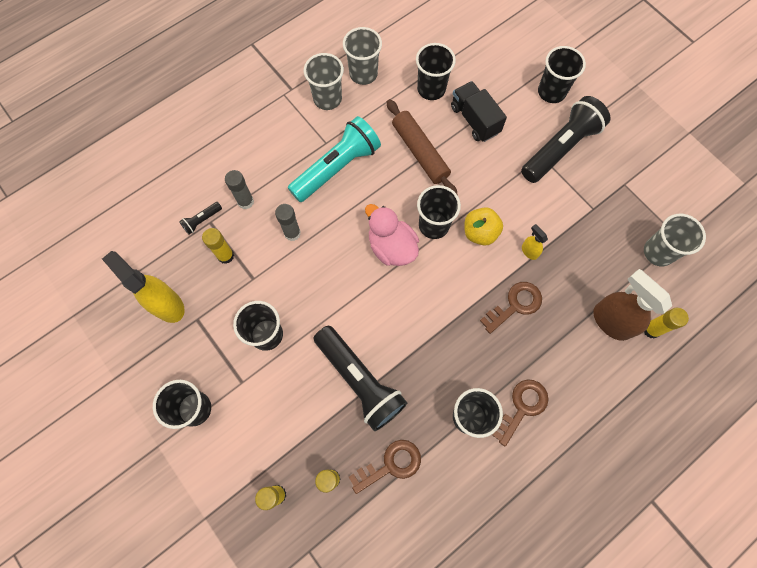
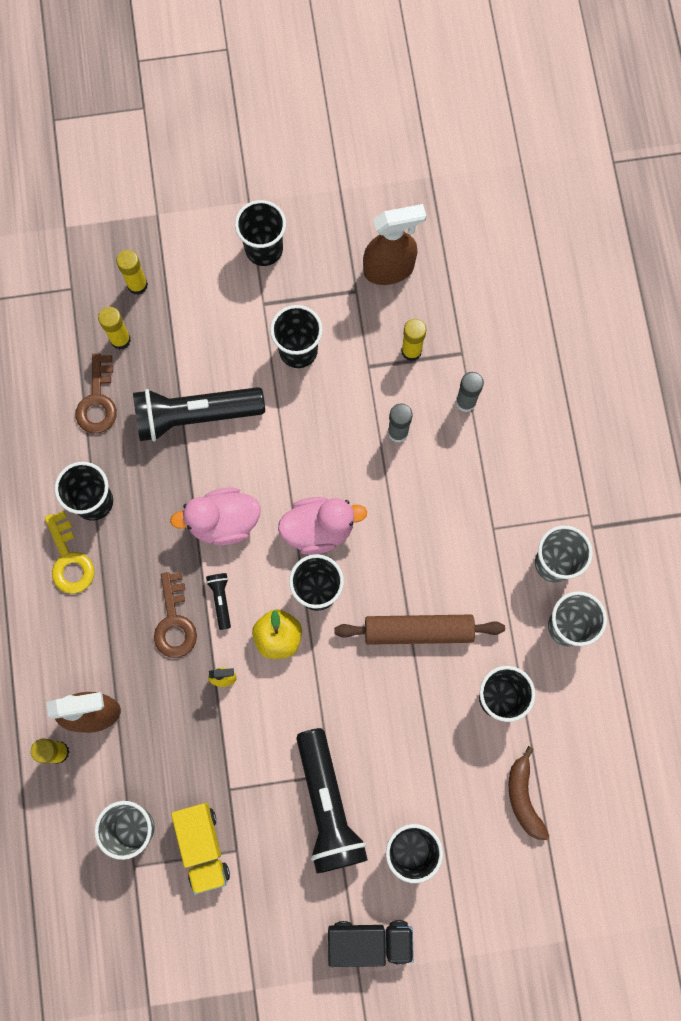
camera: 120 degrees right, 5 degrees up
yellow spray bottle [102,251,185,323] -> brown spray bottle [363,204,426,285]
black flashlight [179,202,222,235] -> black flashlight moved to [206,573,231,630]
turquoise flashlight [288,116,381,202] -> none
black truck [451,81,507,142] -> black truck moved to [328,920,414,967]
brown key [492,379,549,446] -> yellow key [45,511,94,594]
none -> pink duck [170,488,261,545]
none -> yellow truck [171,803,230,895]
none -> brown banana [509,746,549,840]

